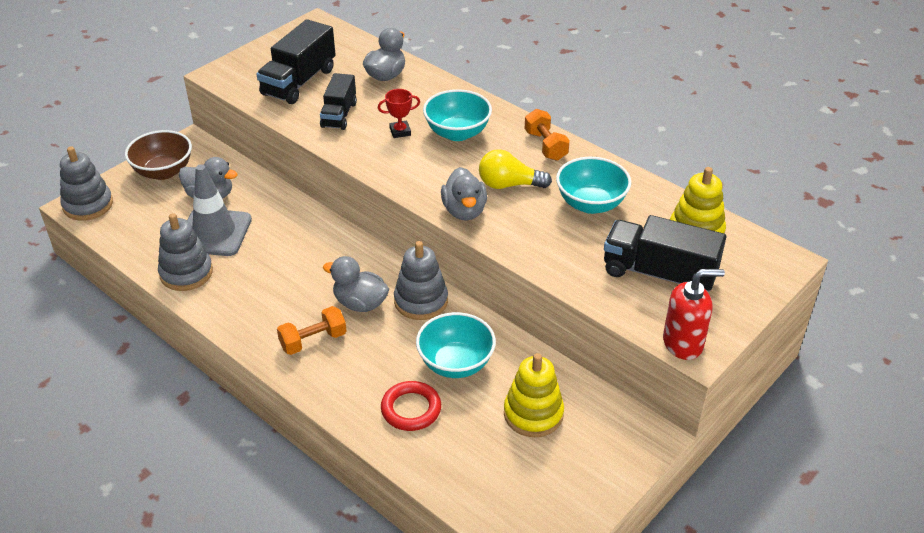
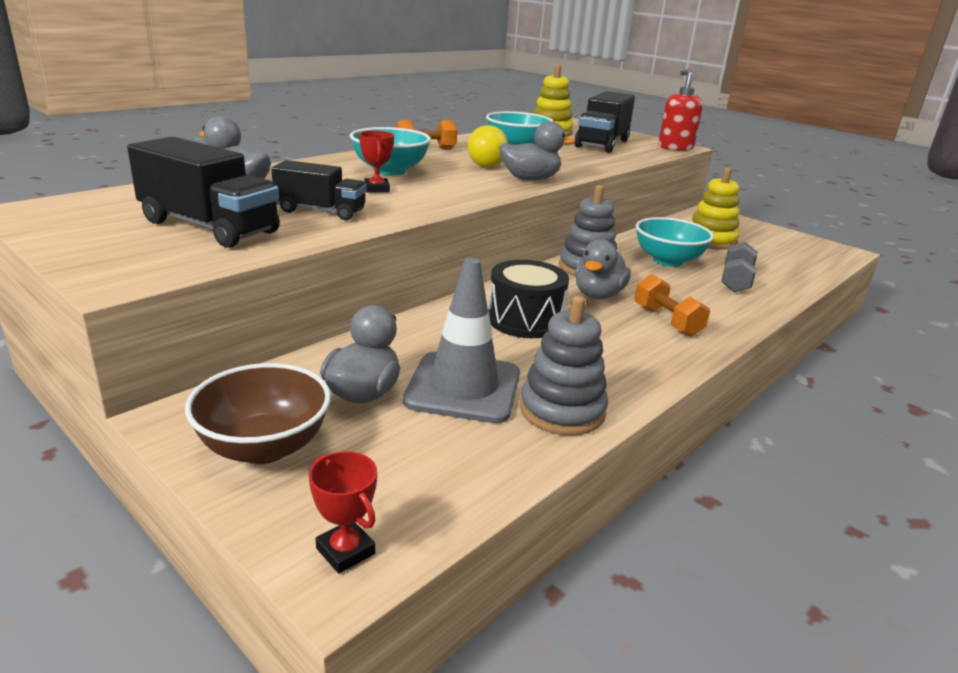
camera: 90 degrees left, 15 degrees down
grey stacking toy [60,146,113,221] -> red trophy [309,451,377,574]
red ring [381,381,441,431] -> grey dumbbell [721,242,758,292]
none -> black drum [489,260,569,338]

